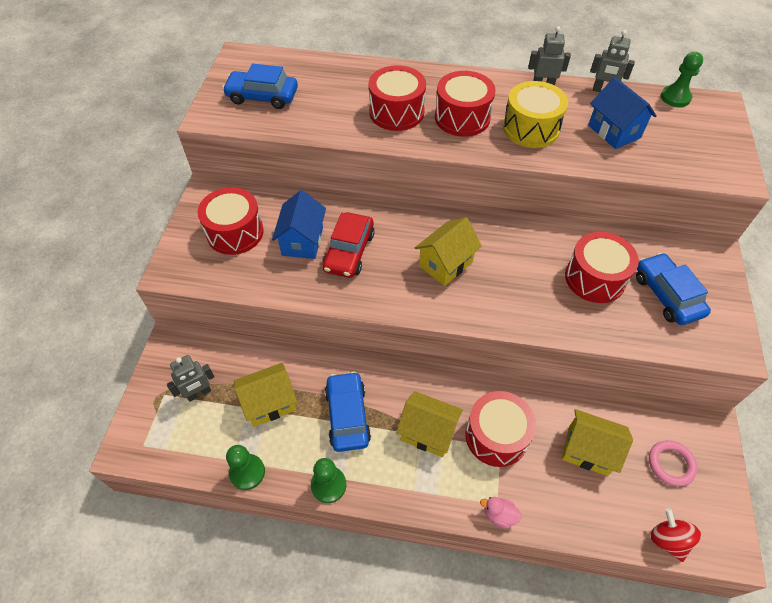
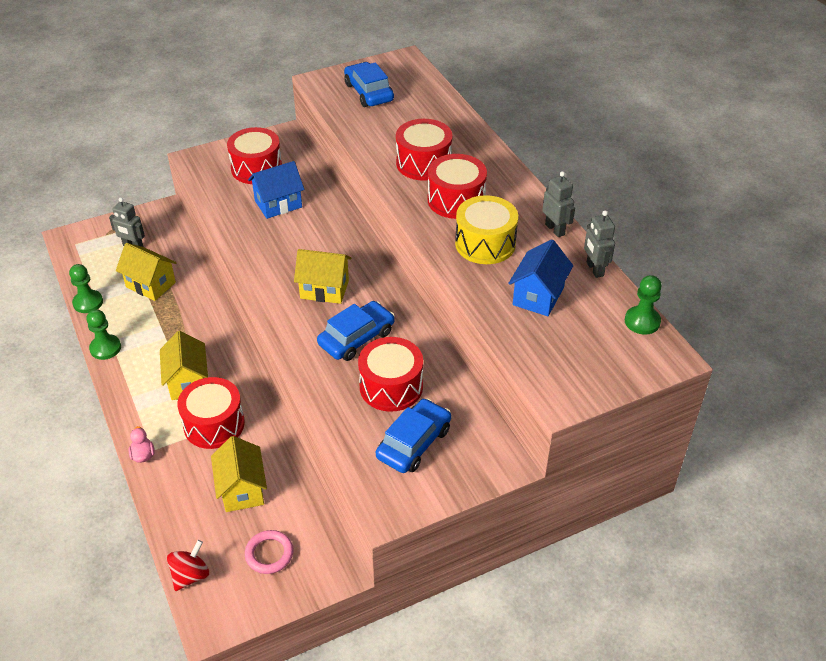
camera: 55 degrees right, 10 degrees down
red car [322,212,375,278] -> none
blue car [325,372,371,452] -> blue car moved to [317,301,395,361]

